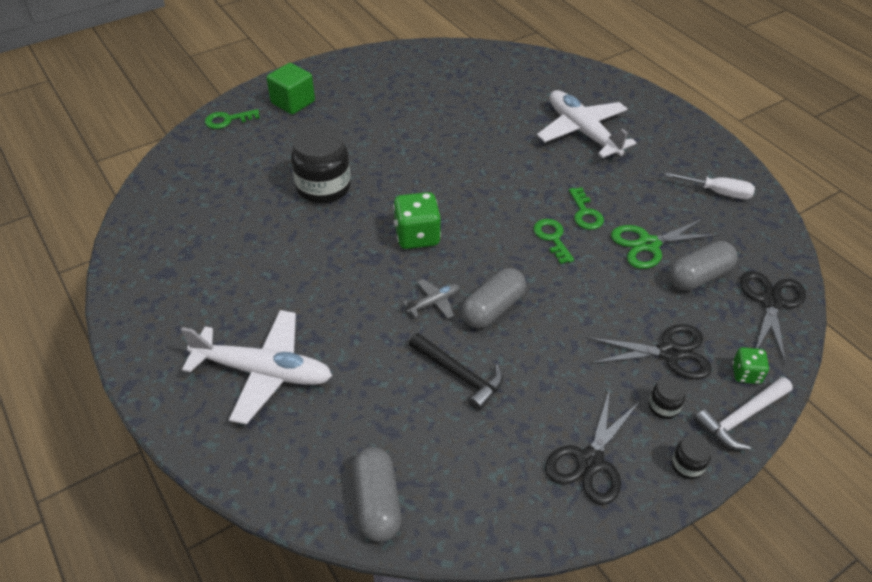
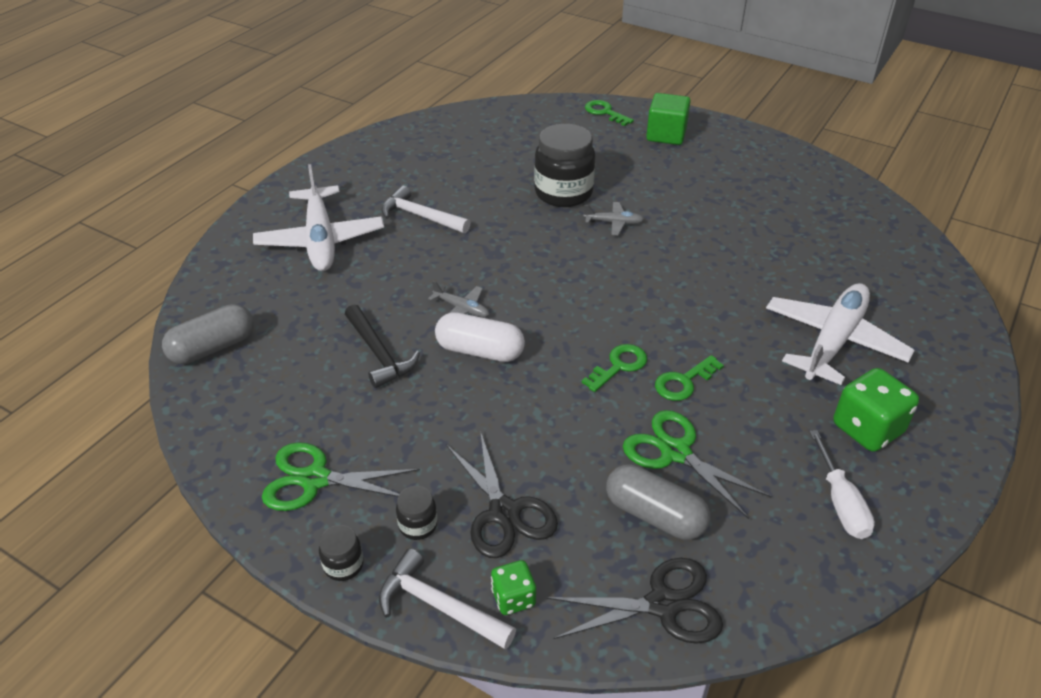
camera: 65 degrees right, 5 degrees down
green dice [393,192,441,249] -> green dice moved to [834,368,919,452]
black hammer [409,333,503,411] -> black hammer turned 45 degrees counterclockwise [345,305,420,388]
grey capsule [462,268,526,328] -> white capsule [435,312,525,362]
black scissors [545,388,641,505] -> green scissors [262,442,420,511]
none -> white hammer [381,186,471,233]
none -> grey plane [584,202,644,235]

